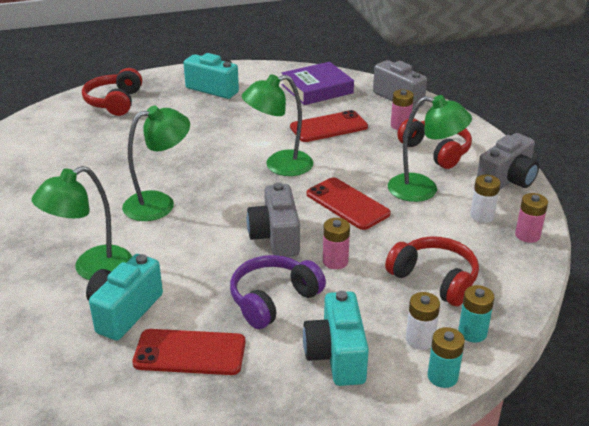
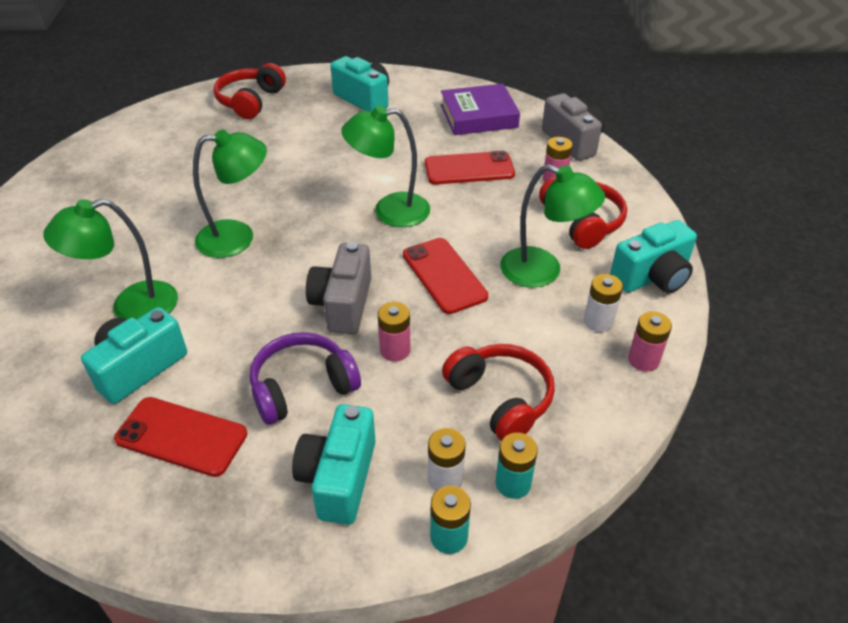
camera: 15 degrees right, 10 degrees up
grey camera [477,133,539,190] -> turquoise camera [610,220,697,293]

